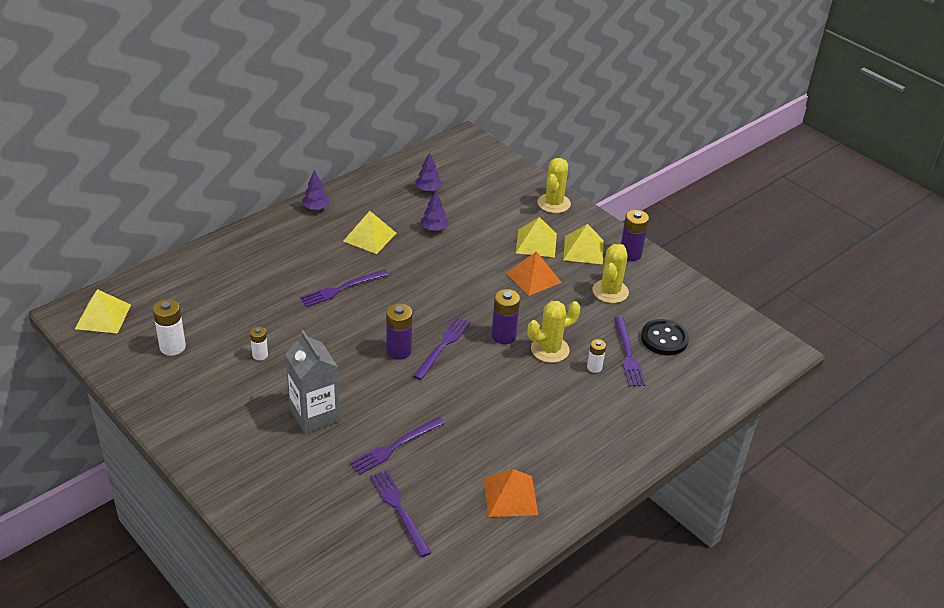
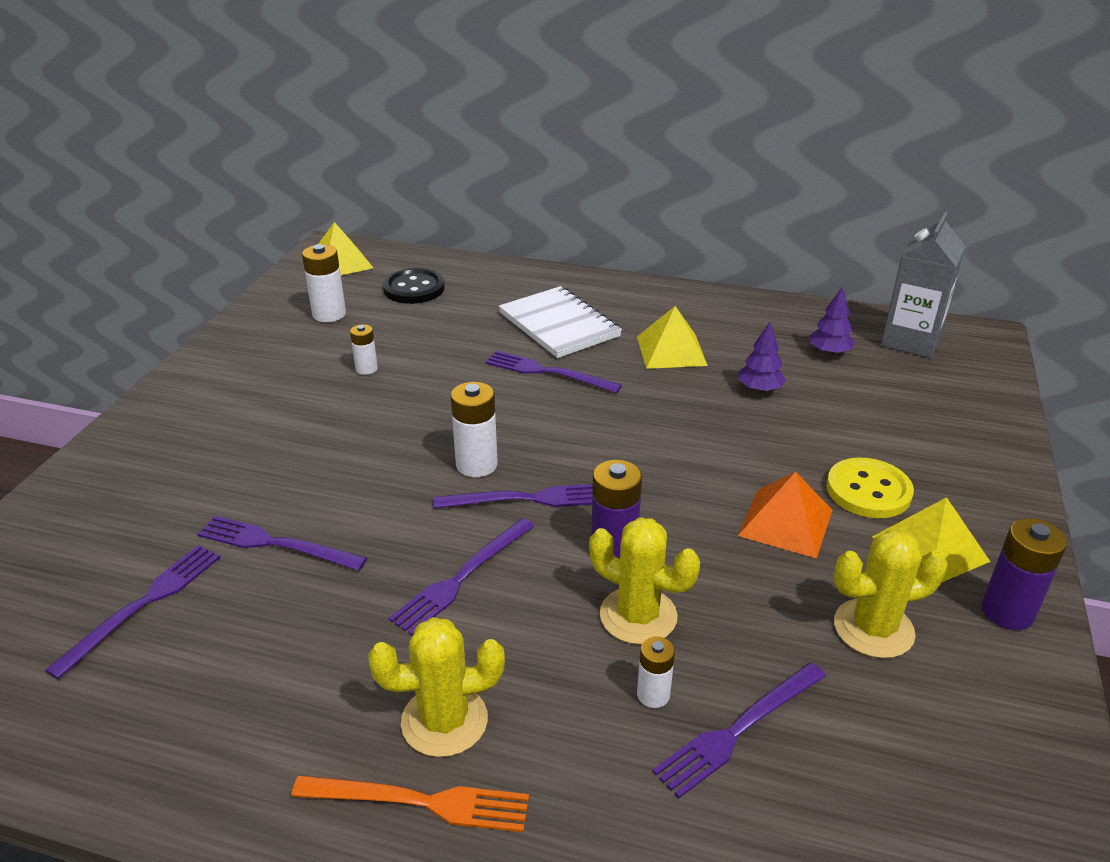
camera: 60 degrees right, 5 degrees down
grey carton [285,330,340,434] -> grey carton moved to [881,212,965,358]
purple tree [302,170,330,210] -> none
purple battery [386,303,412,359] -> white battery [451,382,498,477]
orange pyramid [484,469,538,517] -> none
yellow pyramid [516,217,557,257] -> yellow button [827,458,914,518]
yellow cactus [538,158,571,213] -> yellow cactus moved to [368,617,505,757]
black button [641,319,689,355] -> black button moved to [383,268,445,304]
none -> orange fork [291,775,529,832]
none -> purple fork [389,518,534,636]
none -> white notebook [499,286,622,358]

